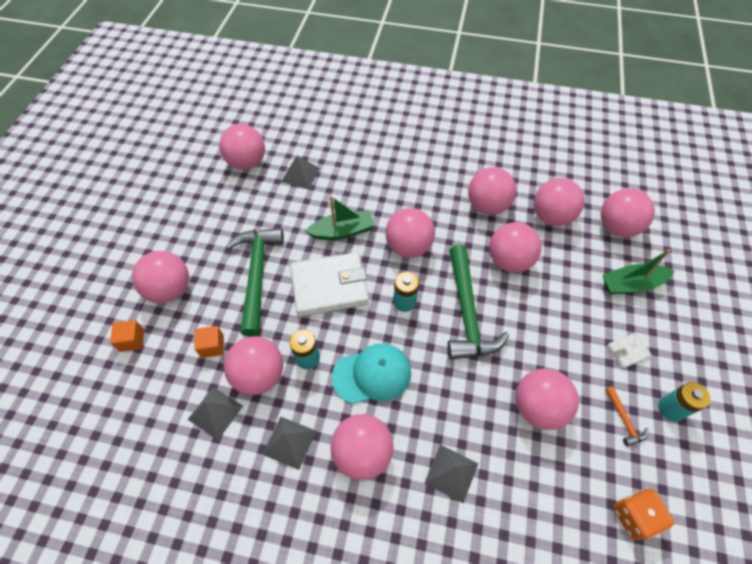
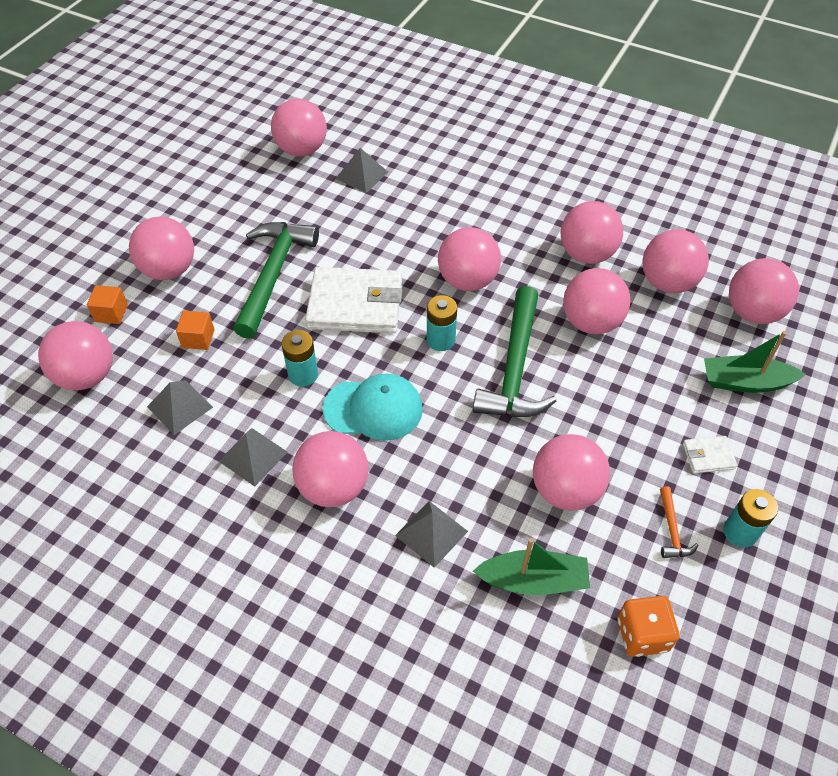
camera: 15 degrees right, 5 degrees down
pink ball [224,336,283,395] -> pink ball moved to [38,321,113,390]
green boat [305,196,374,240] -> green boat moved to [473,538,590,595]

